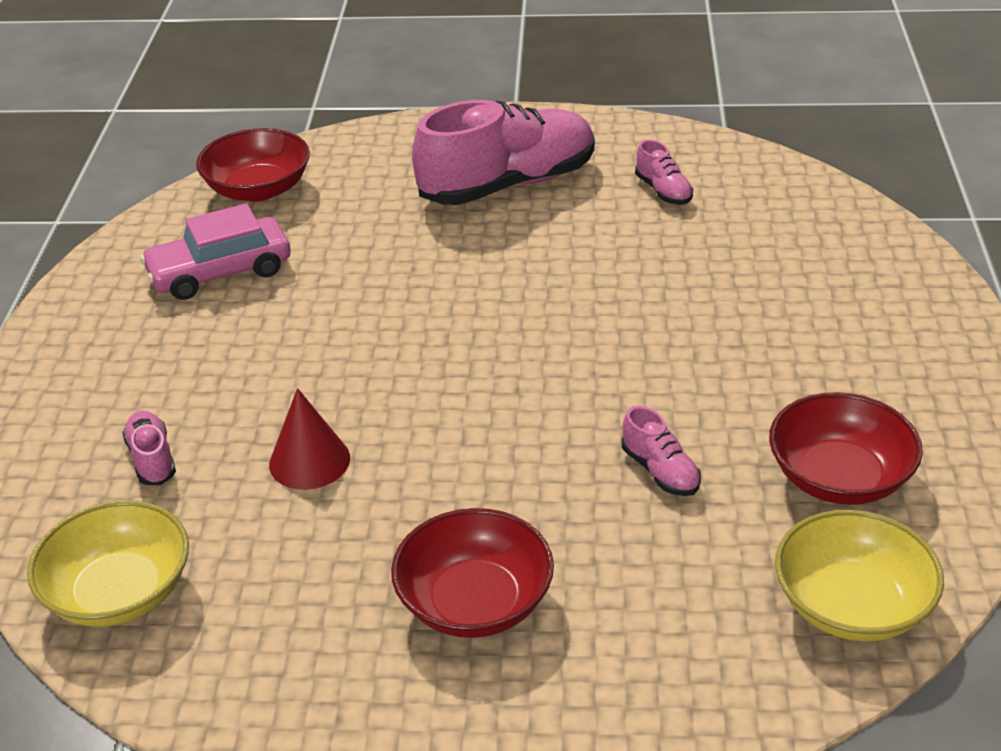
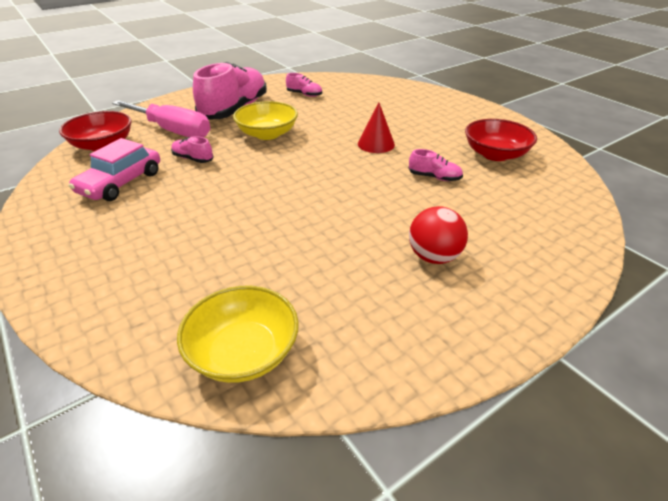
camera: 40 degrees left, 0 degrees up
pink shoe [122,411,176,485] -> pink shoe moved to [171,136,213,163]
red cone [269,388,350,490] -> red cone moved to [358,102,395,153]
red bowl [391,508,554,638] -> red ball [409,206,468,264]
yellow bowl [775,510,944,641] -> yellow bowl moved to [233,101,298,140]
none -> pink screwdriver [112,100,210,137]

